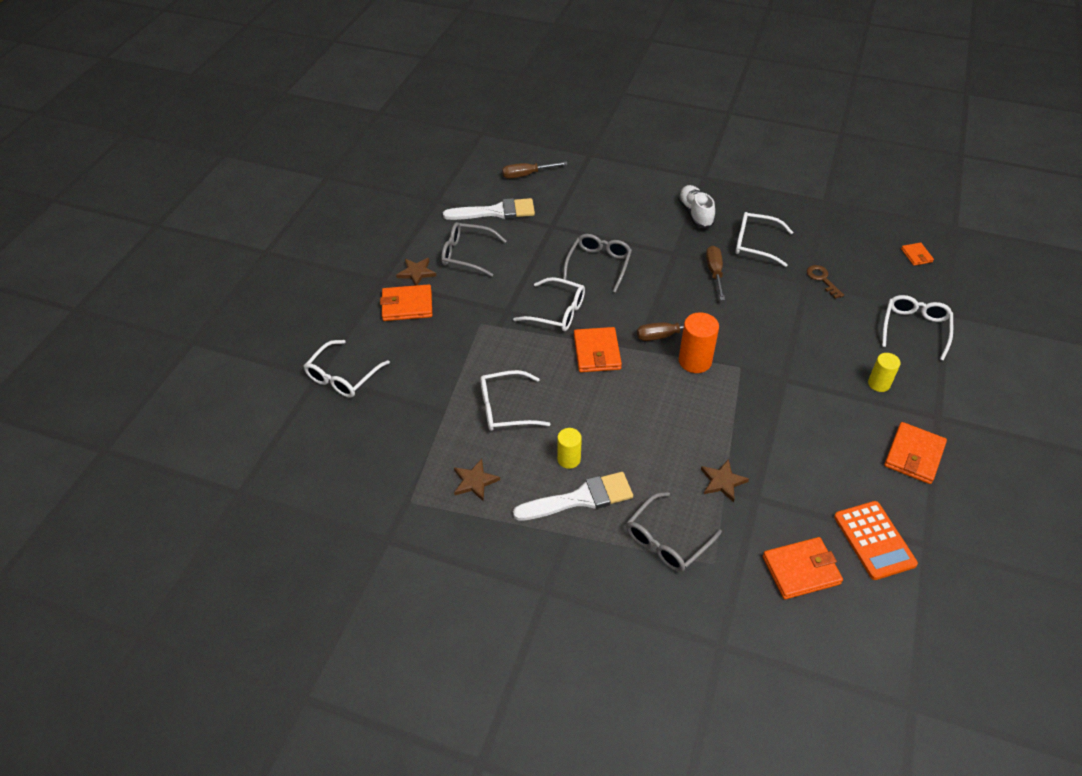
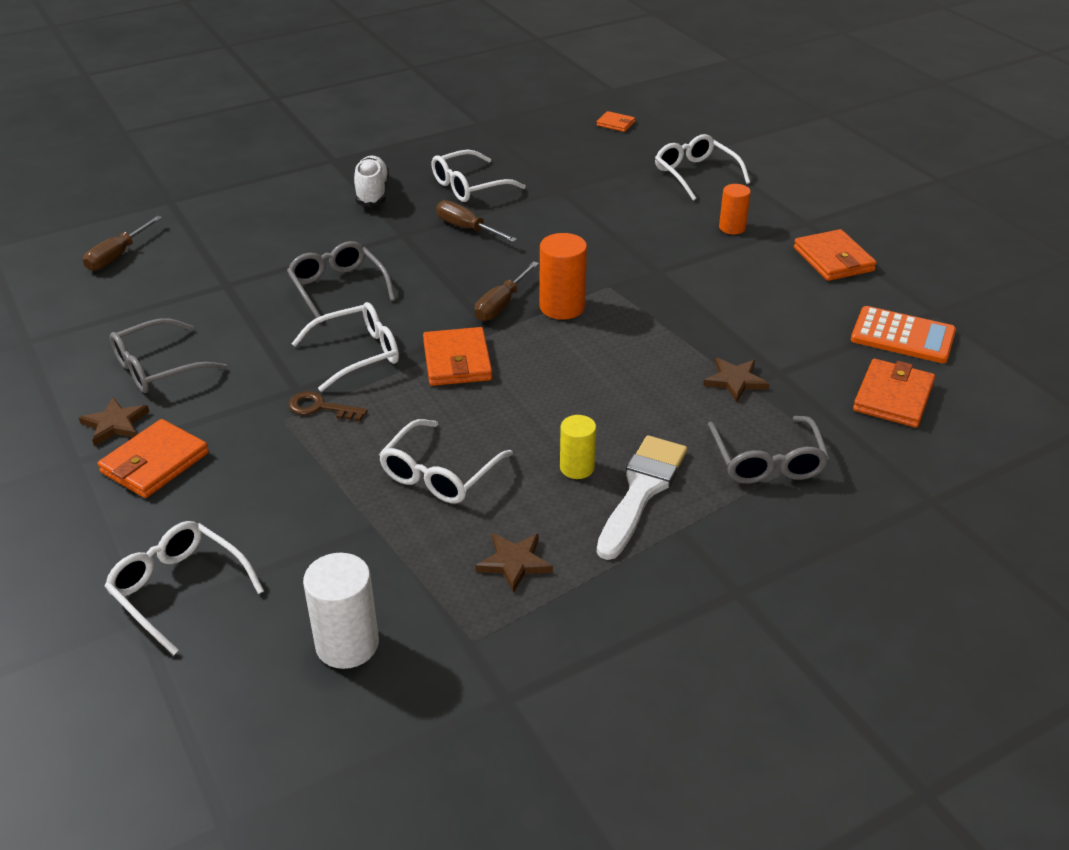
camera: 50 degrees left, 10 degrees down
white glasses [304,340,390,398] -> white glasses turned 150 degrees clockwise [104,521,264,655]
white brush [443,198,535,220] -> none
orange wallet [574,327,622,372] -> orange wallet turned 45 degrees clockwise [423,327,492,386]
white shoe [678,185,715,229] -> white shoe turned 60 degrees clockwise [354,156,389,207]
brown key [807,265,844,299] -> brown key moved to [288,391,368,421]
yellow cylinder [868,353,901,392] -> orange cylinder [719,184,751,234]
none -> white cylinder [303,553,379,669]

